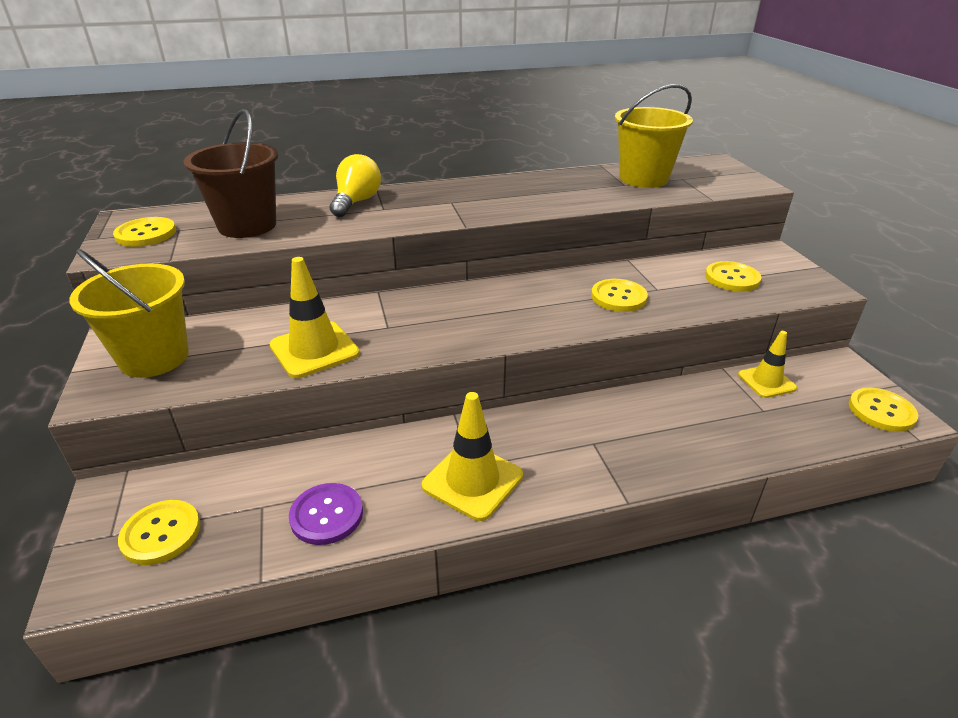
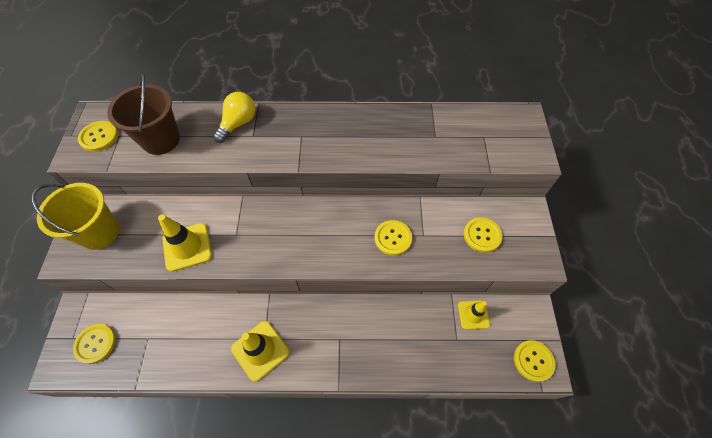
camera: 15 degrees right, 25 degrees up
purple button [289,483,363,545] -> none
yellow bucket [615,84,693,188] -> none

